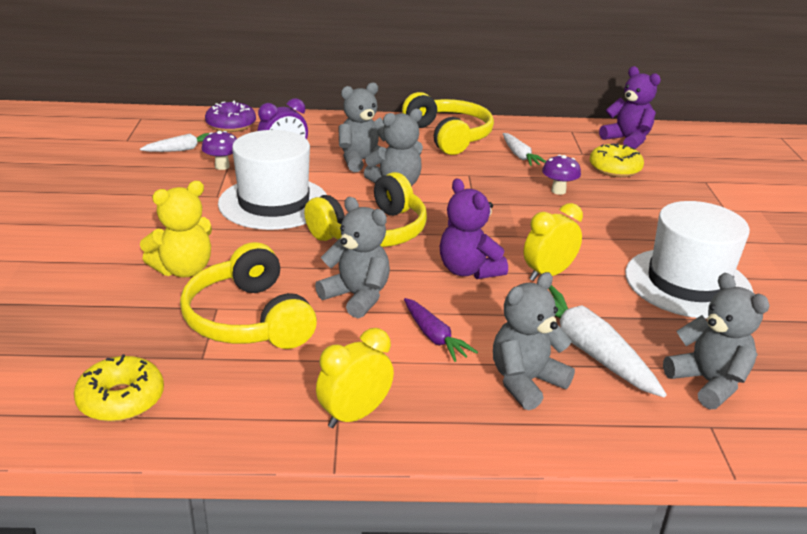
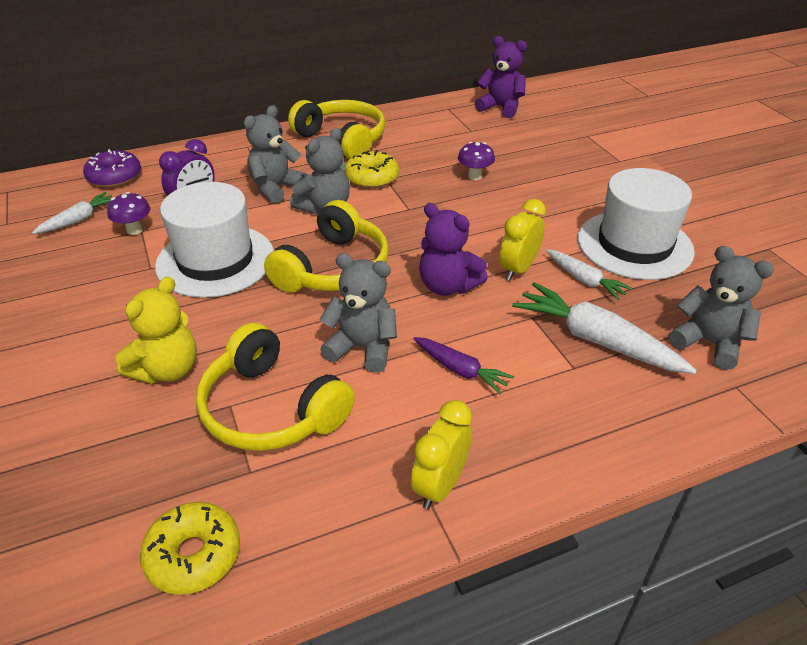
camera: 20 degrees left, 10 degrees up
grey teddy bear [493,272,575,410] -> none
white carrot [503,133,546,166] -> white carrot moved to [546,249,632,300]
yellow donut [589,143,644,177] -> yellow donut moved to [345,150,399,188]

